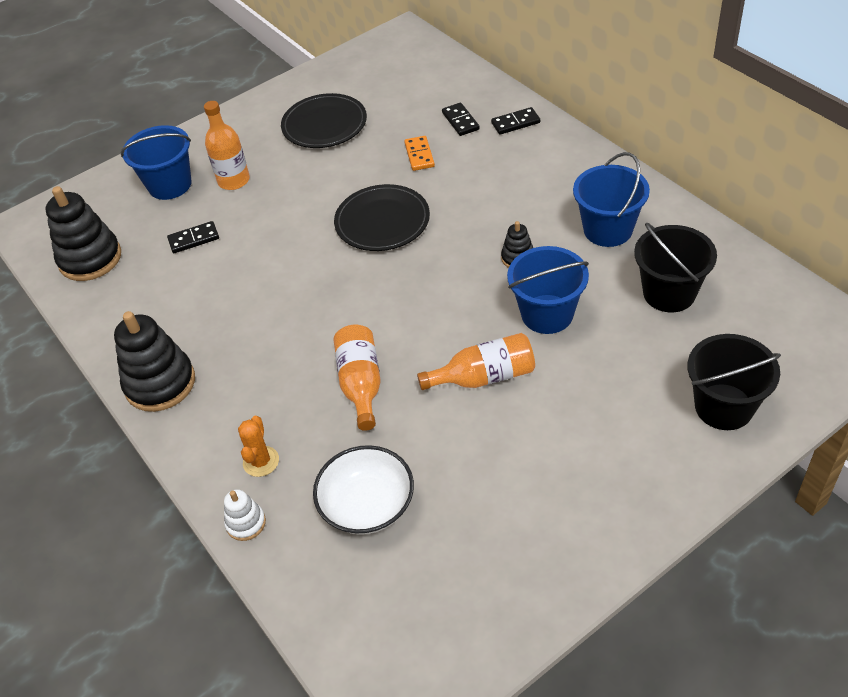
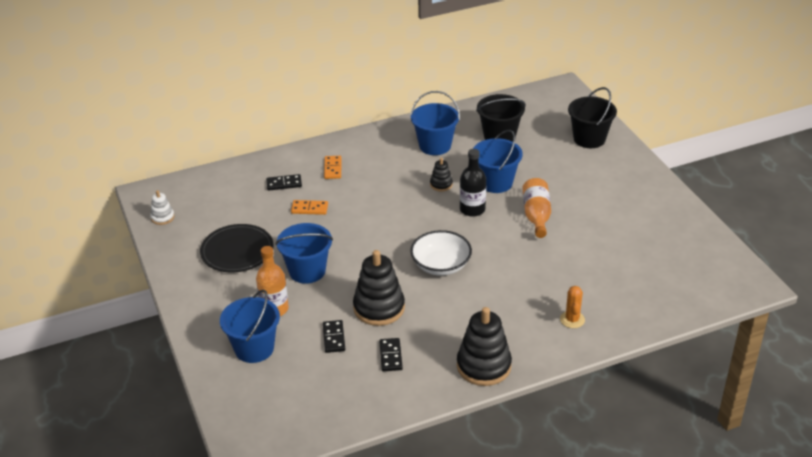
camera: 80 degrees left, 10 degrees down
black stacking toy [46,186,121,281] -> black stacking toy moved to [353,250,405,326]
white stacking toy [224,489,266,541] -> white stacking toy moved to [150,190,174,225]
orange cactus [238,416,279,477] -> orange cactus turned 75 degrees clockwise [560,286,585,328]
white bowl [313,445,414,535] -> white bowl moved to [410,230,472,276]
black plate [334,184,430,251] -> none
orange bottle [334,325,381,431] -> none
black domino [491,107,540,135] -> black domino moved to [379,338,403,371]
none -> blue bucket [276,223,333,284]
none -> orange domino [324,156,341,179]
none -> black bottle [460,149,486,217]

